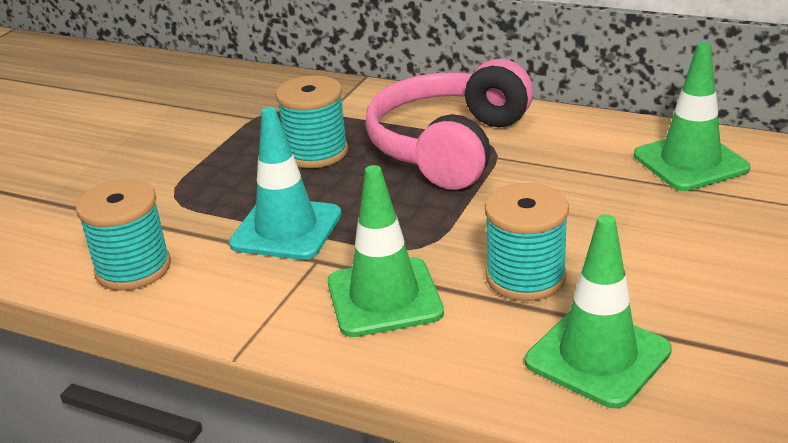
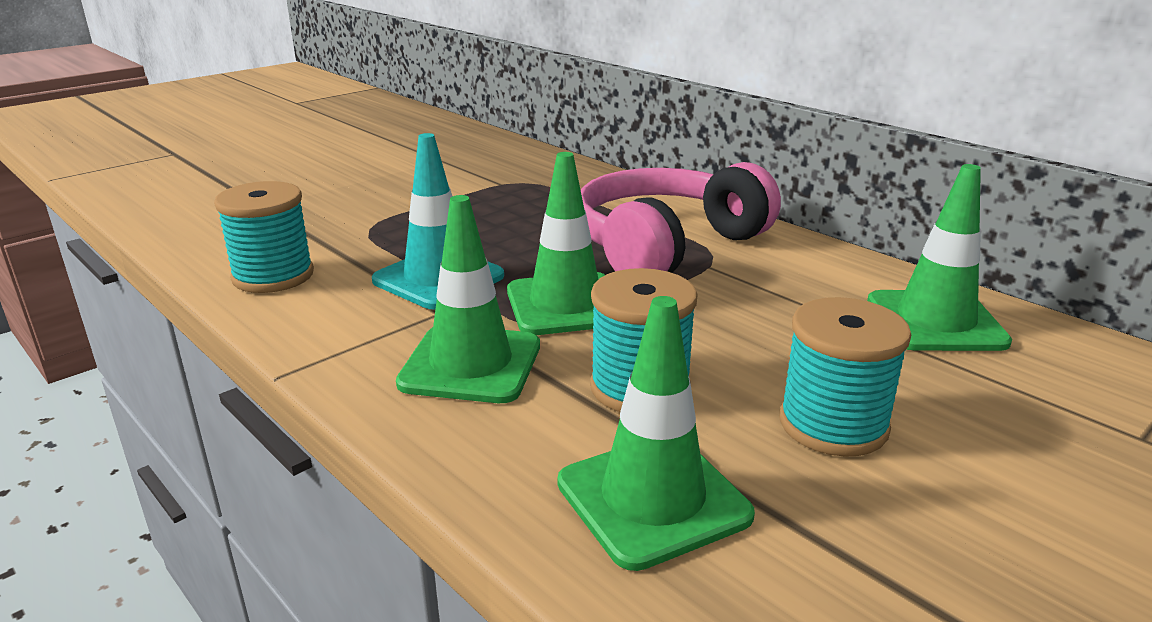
camera: 20 degrees right, 5 degrees down
turquoise spool [276,75,348,168] -> turquoise spool moved to [779,297,911,457]
none -> green traffic cone [507,152,605,335]

